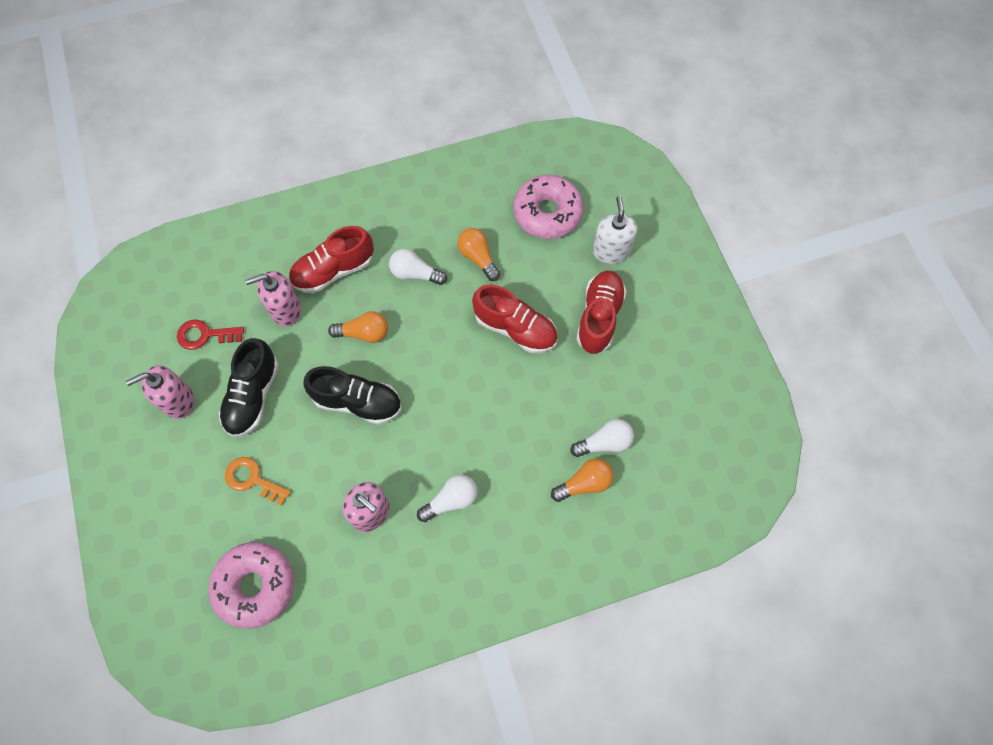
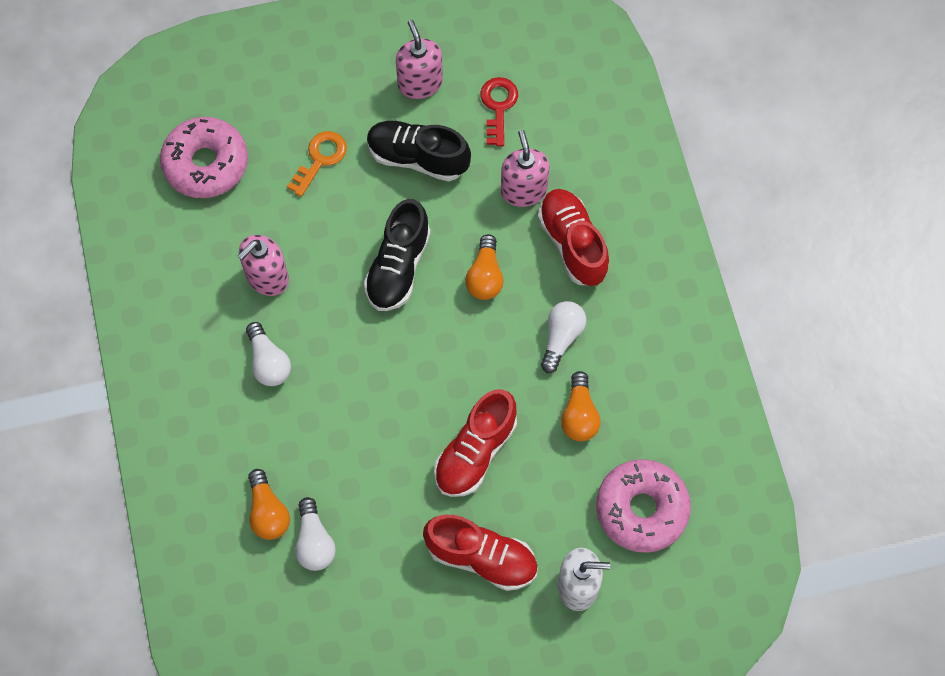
camera: 95 degrees right, 0 degrees up
orange light bulb [457,228,500,281] -> orange light bulb turned 120 degrees clockwise [561,371,600,441]

